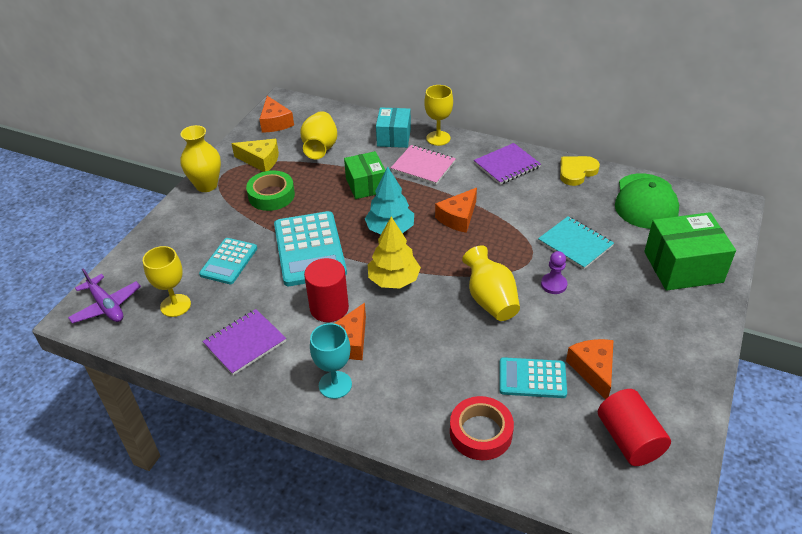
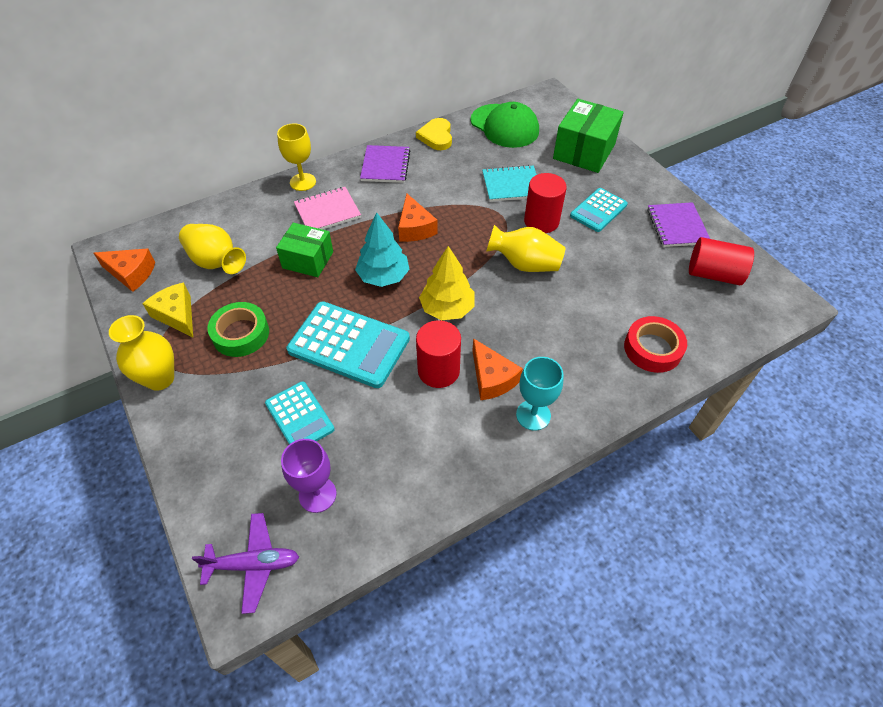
camera: 55 degrees left, 10 degrees up
yellow goblet [143,246,191,317] -> purple goblet [281,439,337,513]
purple notebook [202,309,286,375] -> purple notebook moved to [647,202,710,247]
yellow cheese [231,139,279,172] -> yellow cheese turned 90 degrees counterclockwise [142,282,193,337]
turquoise box [376,107,411,148] -> none
turquoise calculator [499,357,567,398] -> turquoise calculator moved to [570,188,628,232]
purple pawn [541,251,567,294] -> red cylinder [524,173,567,233]
orange cheese [566,339,614,399] -> none

